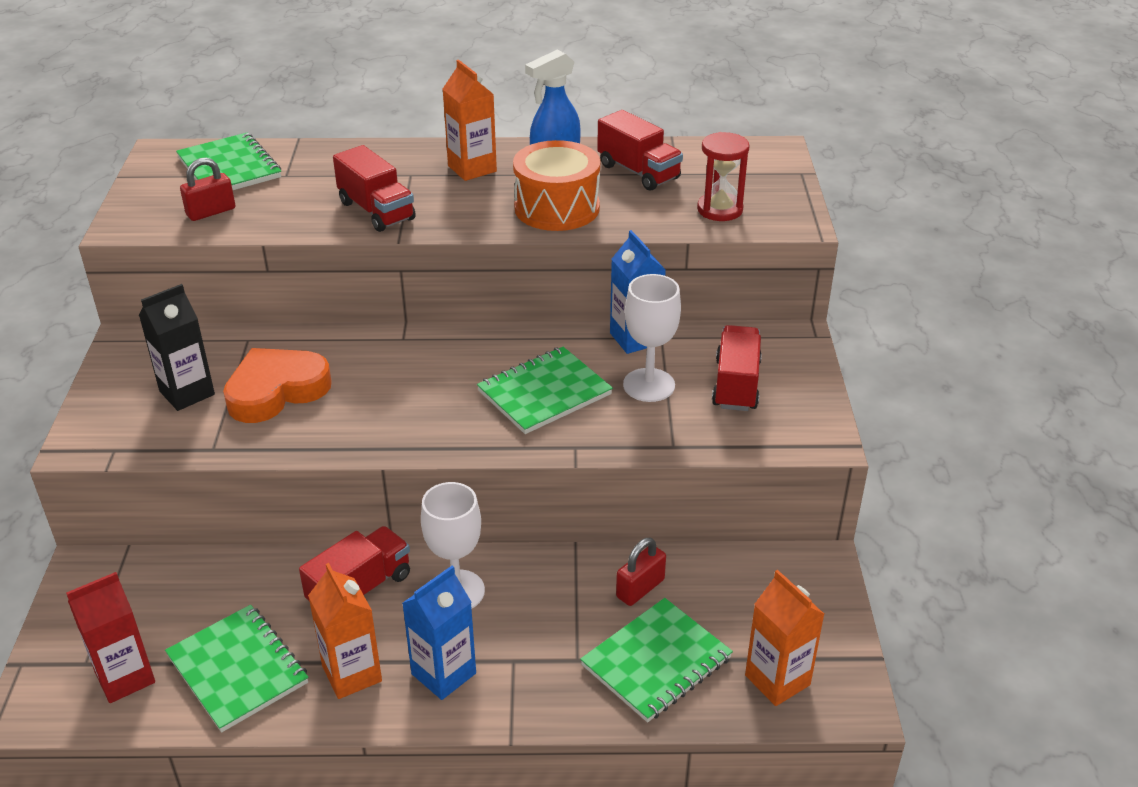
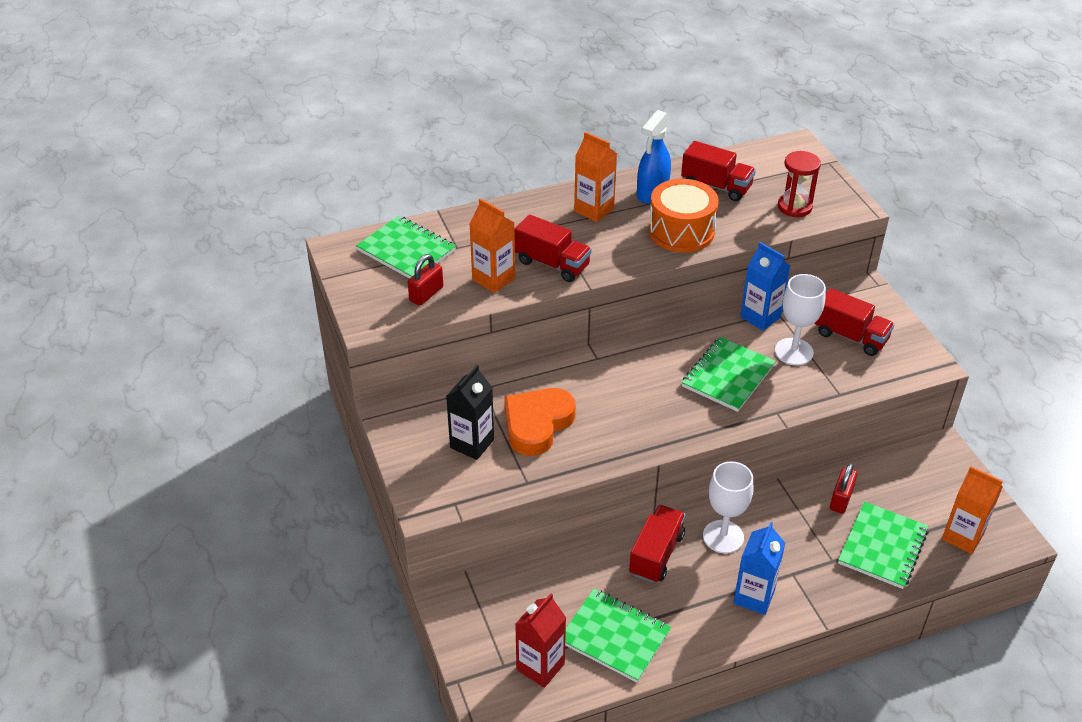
camera: 20 degrees left, 5 degrees up
orange carton [308,563,382,699] -> orange carton moved to [470,198,515,293]
red truck [712,325,762,411] -> red truck turned 135 degrees clockwise [814,288,894,356]

